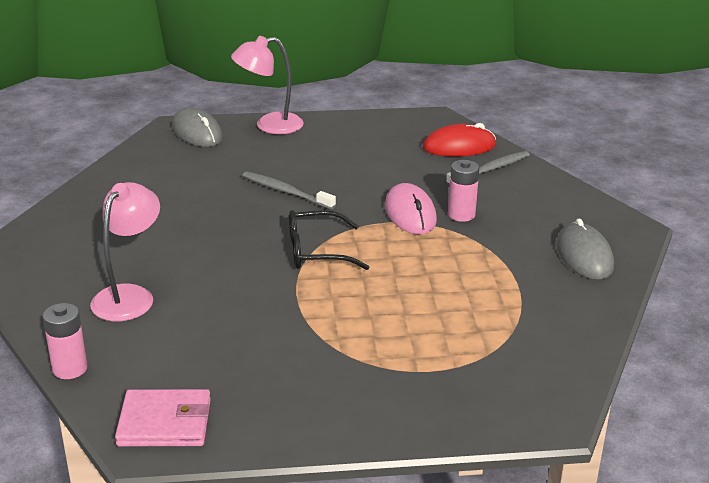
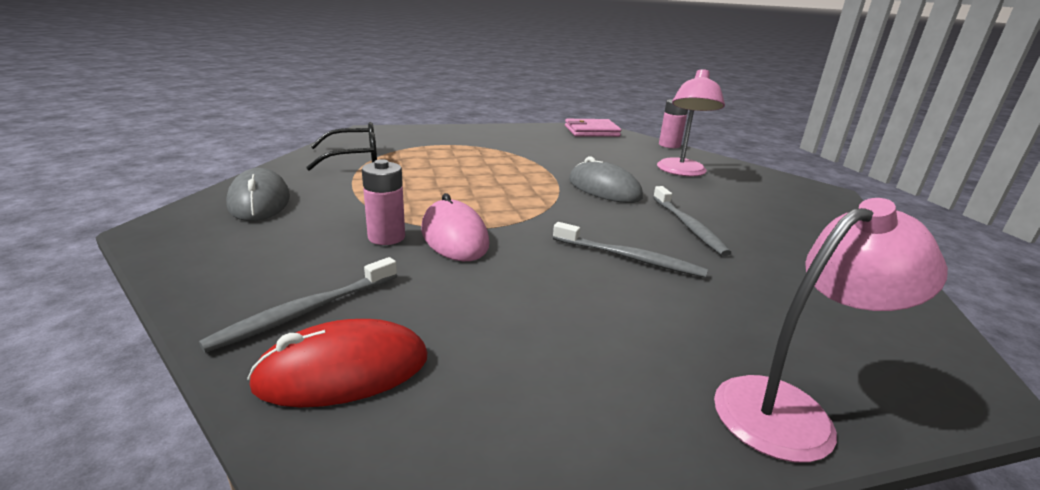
camera: 170 degrees right, 5 degrees down
grey mouse [172,107,223,147] -> grey mouse moved to [569,157,643,203]
black glasses [289,210,369,270] -> black glasses moved to [306,122,377,171]
none -> grey toothbrush [653,186,731,256]

